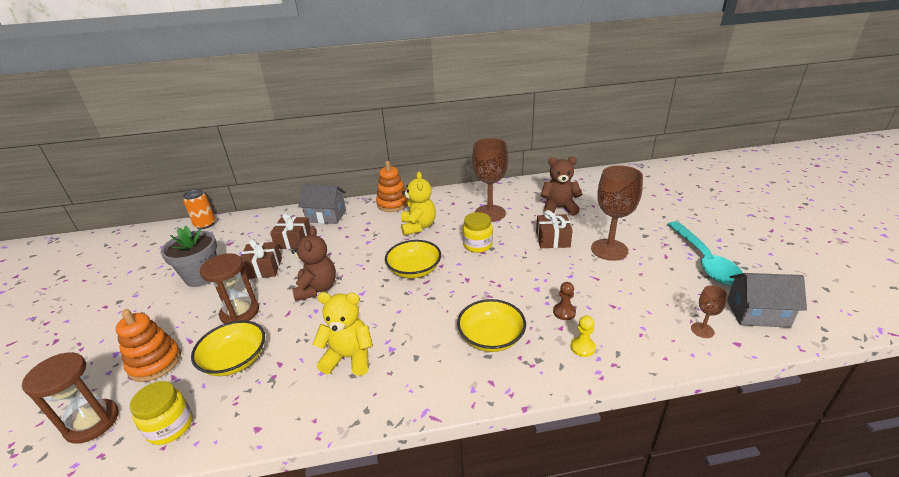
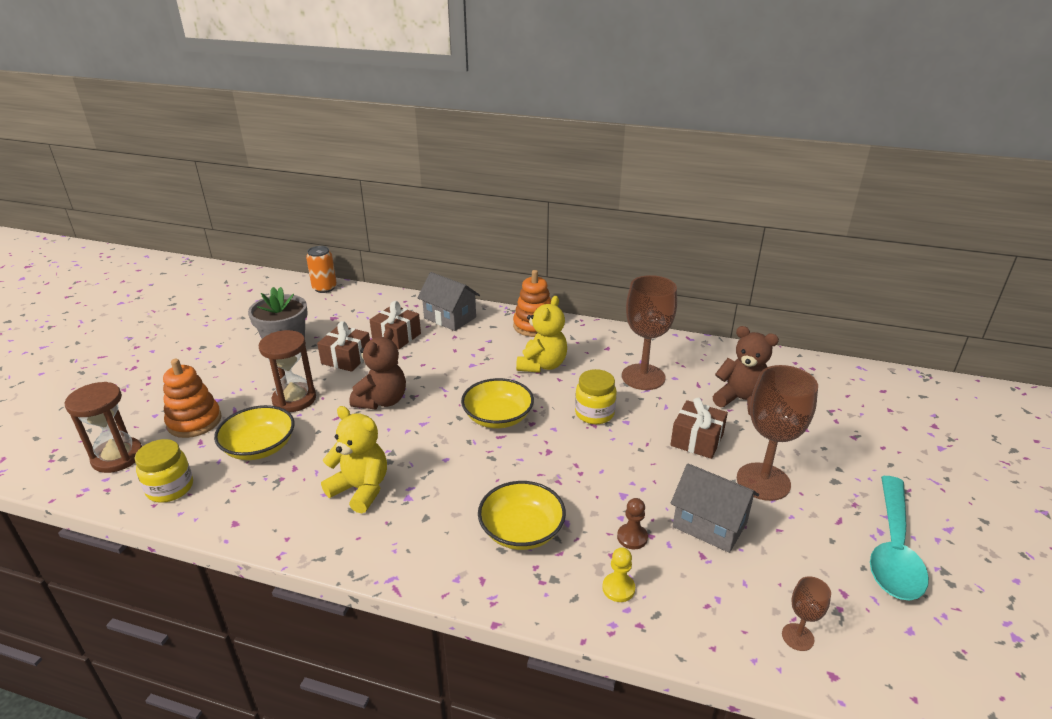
camera: 25 degrees right, 0 degrees up
grey house [727,273,807,328] -> grey house moved to [671,463,759,553]

